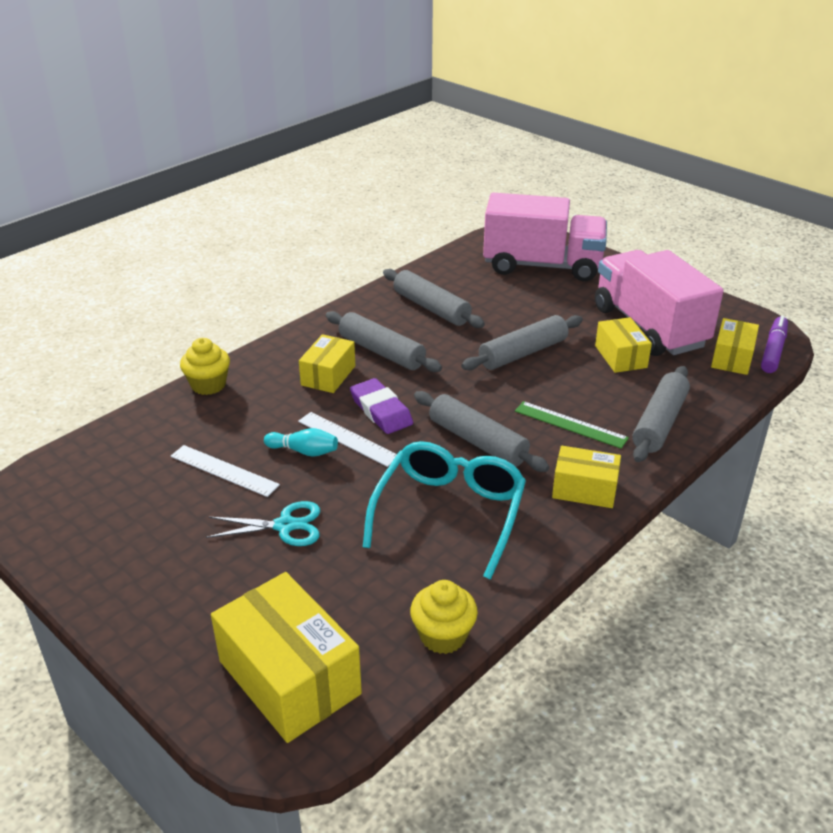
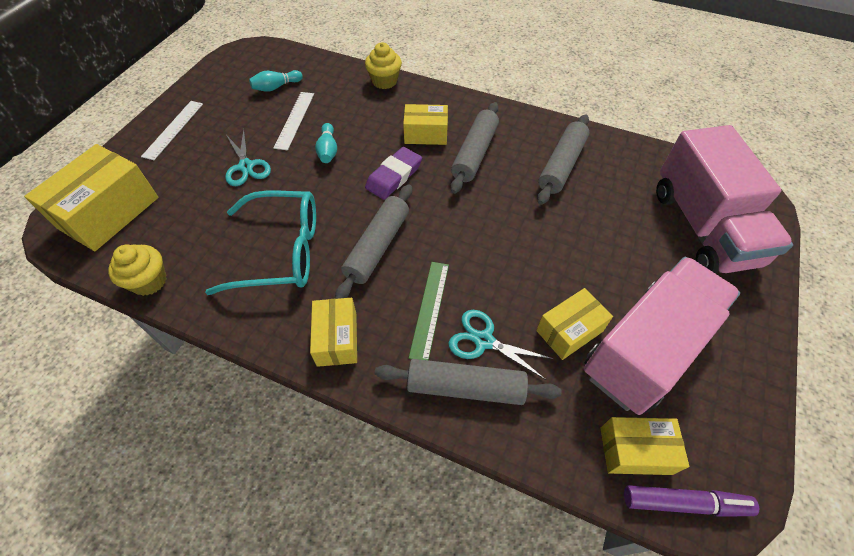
camera: 70 degrees right, 20 degrees up
white ruler [298,412,397,467] -> white ruler moved to [141,101,203,160]
grey rolling pin [461,315,583,370] -> none
none -> turquoise bowling pin [249,70,303,92]
none -> turquoise scissors [448,310,554,380]

